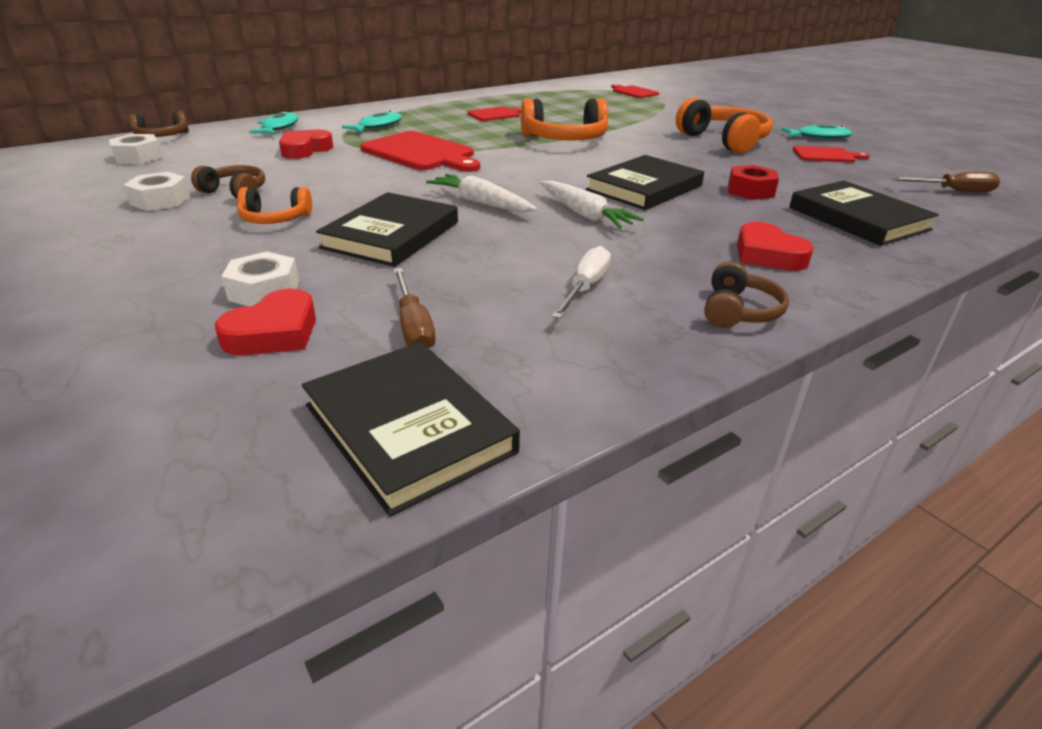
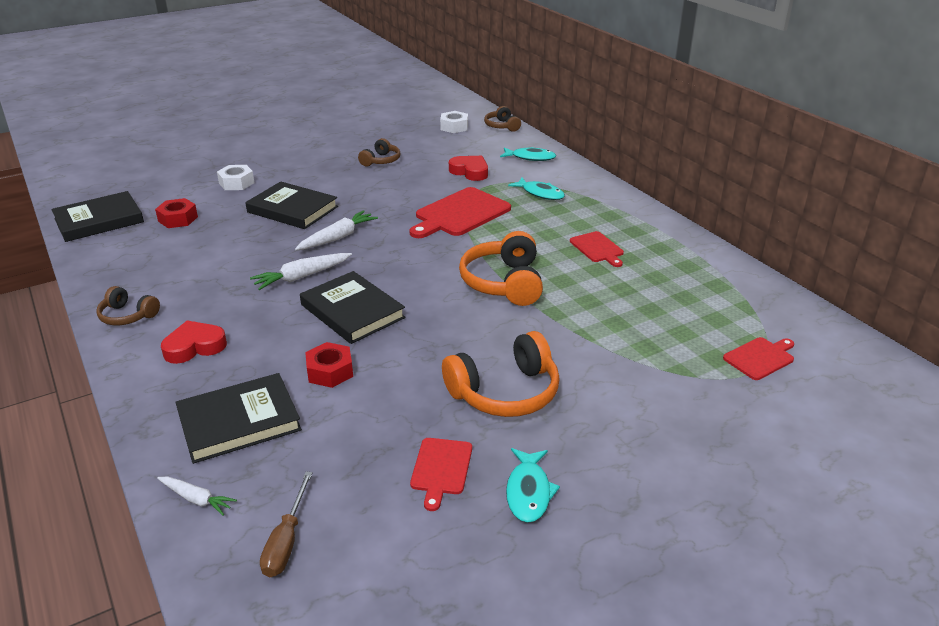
camera: 95 degrees right, 0 degrees up
white nut [123,172,191,211] -> none
red heart [215,289,316,355] -> none
orange headphones [237,187,312,224] -> none
brown screwdriver [393,268,435,348] -> red nut [155,198,198,228]
white screwdriver [552,246,611,319] -> none
none -> white carrot [157,476,237,516]

